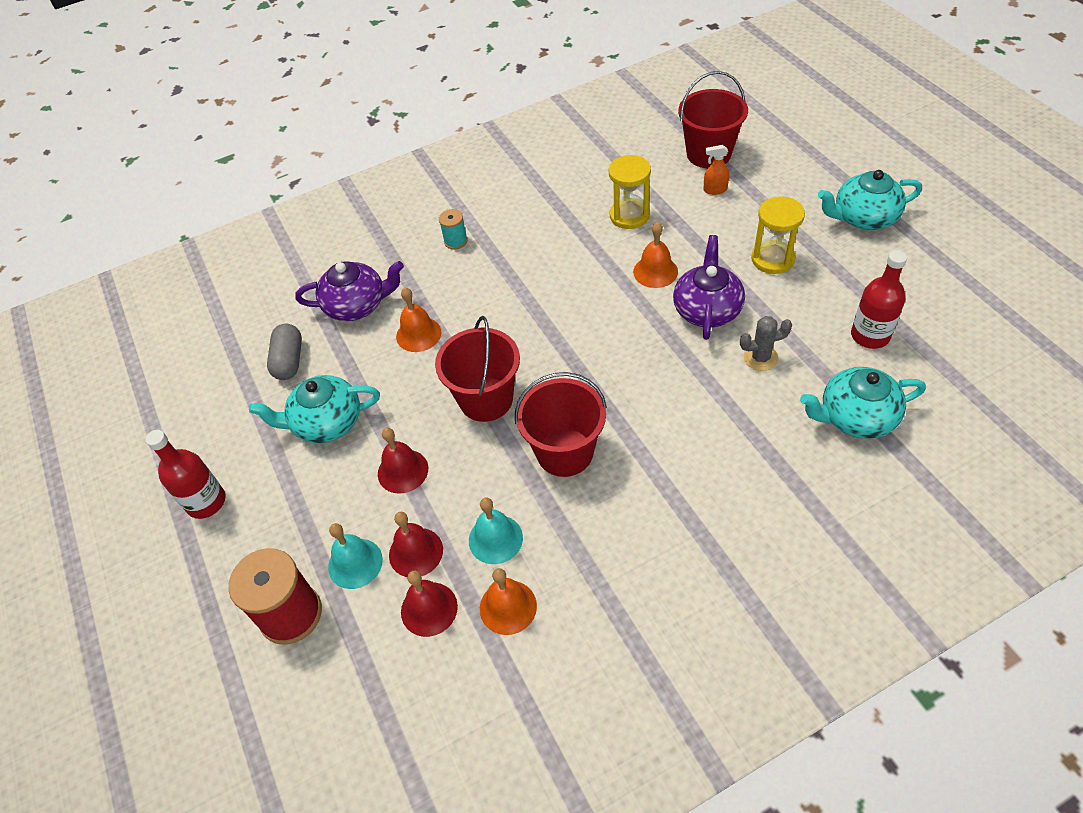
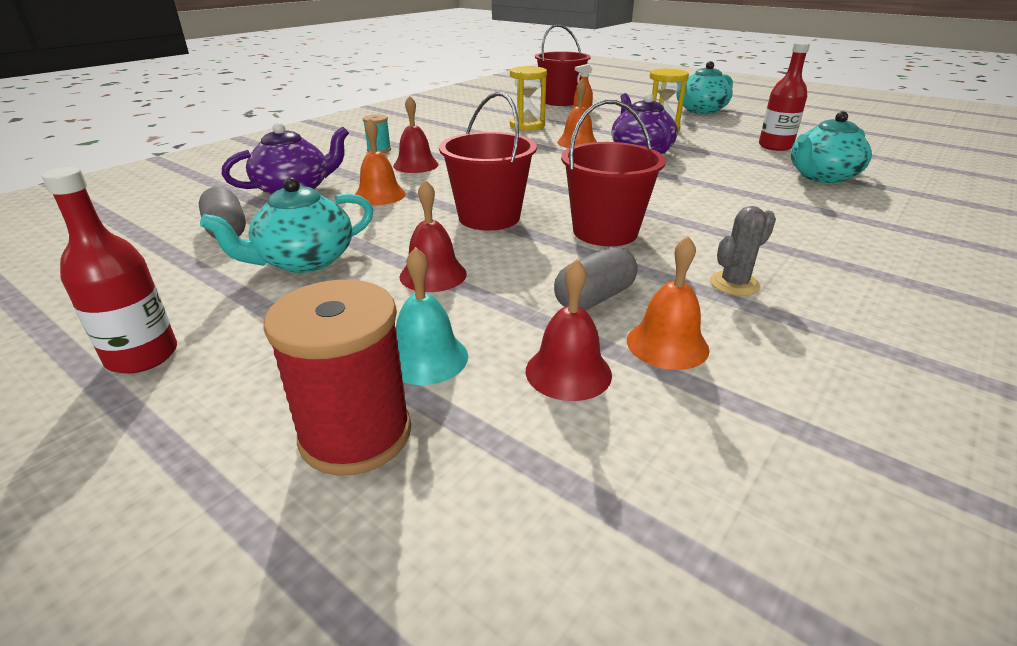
camera: 30 degrees left, 20 degrees down
red bell [389,512,443,577] -> red bell moved to [393,96,439,173]
turquoise bell [469,498,523,564] -> grey capsule [554,246,637,310]
grey cactus [740,316,792,371] -> grey cactus moved to [710,206,776,296]

